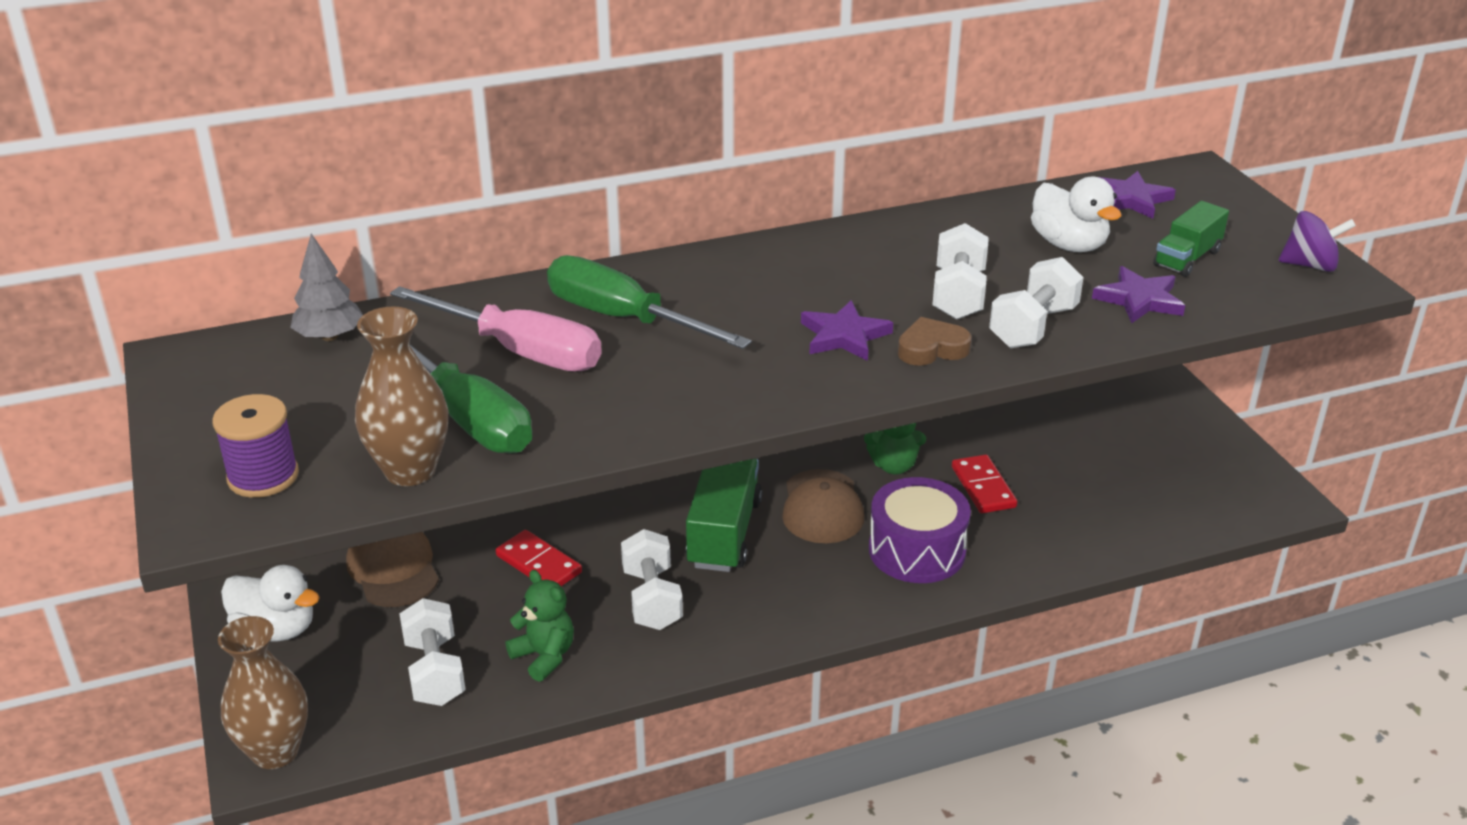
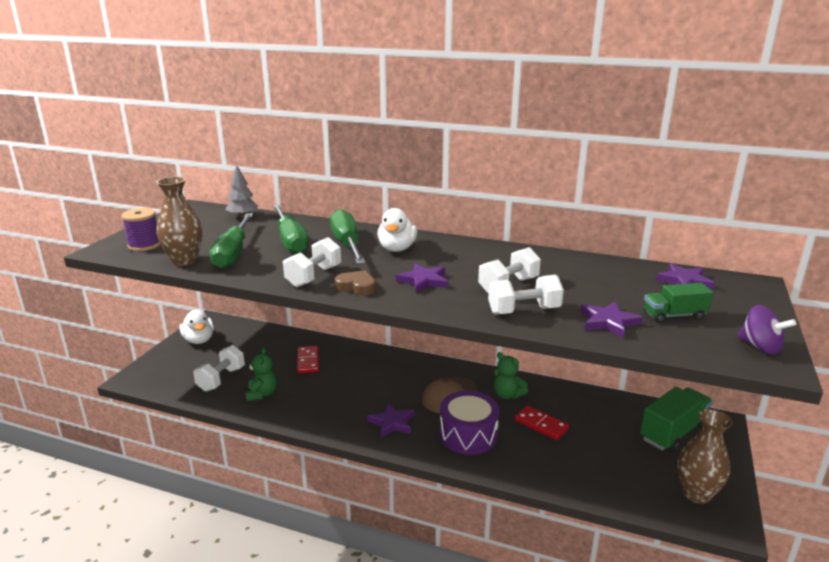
camera: 40 degrees right, 10 degrees down
brown vase [218,616,308,769] -> brown vase moved to [677,409,733,504]
brown cap [346,532,439,607] -> none
pink screwdriver [390,286,602,372] -> green screwdriver [273,205,309,254]
white dumbbell [621,529,683,630] -> white dumbbell moved to [283,237,341,287]
green truck [685,458,762,572] -> green truck moved to [640,387,713,453]
brown heart [898,317,972,366] -> brown heart moved to [335,270,376,295]
red domino [952,454,1017,513] -> red domino turned 75 degrees counterclockwise [515,406,569,440]
white duck [1031,177,1121,252] -> white duck moved to [377,208,417,252]
none -> purple star [367,403,414,438]

